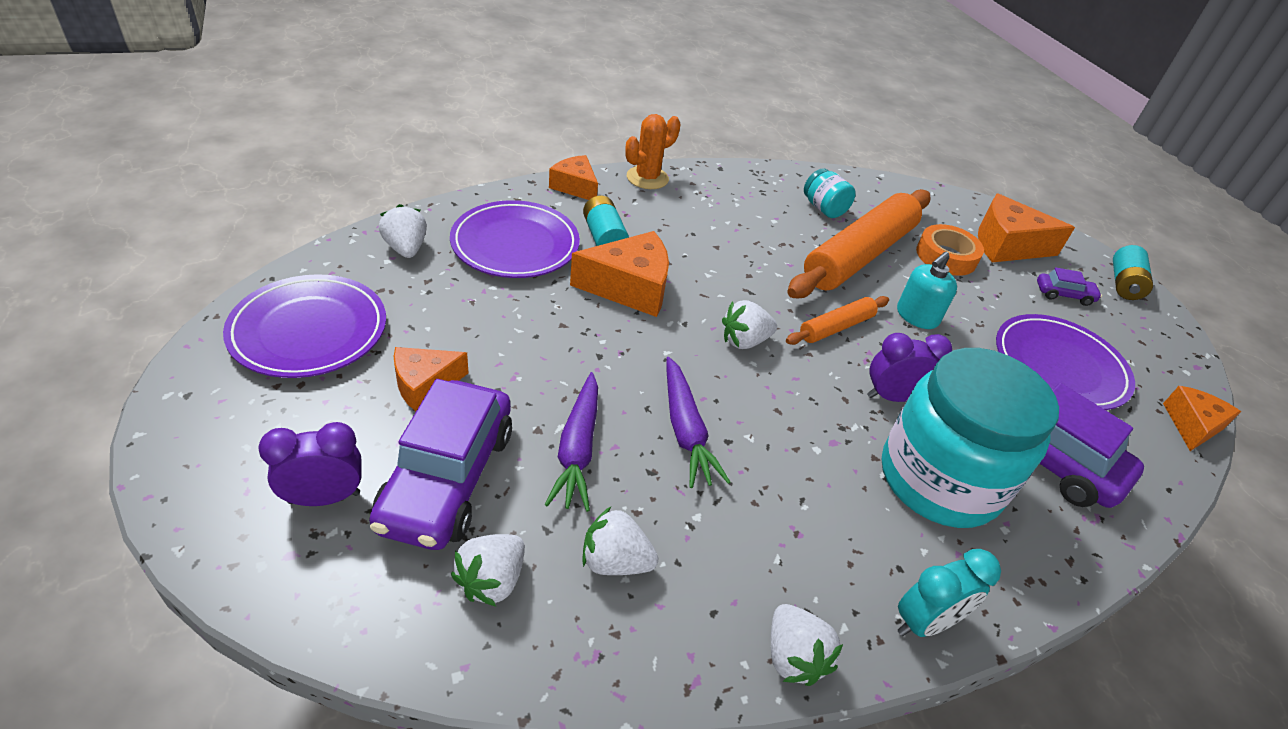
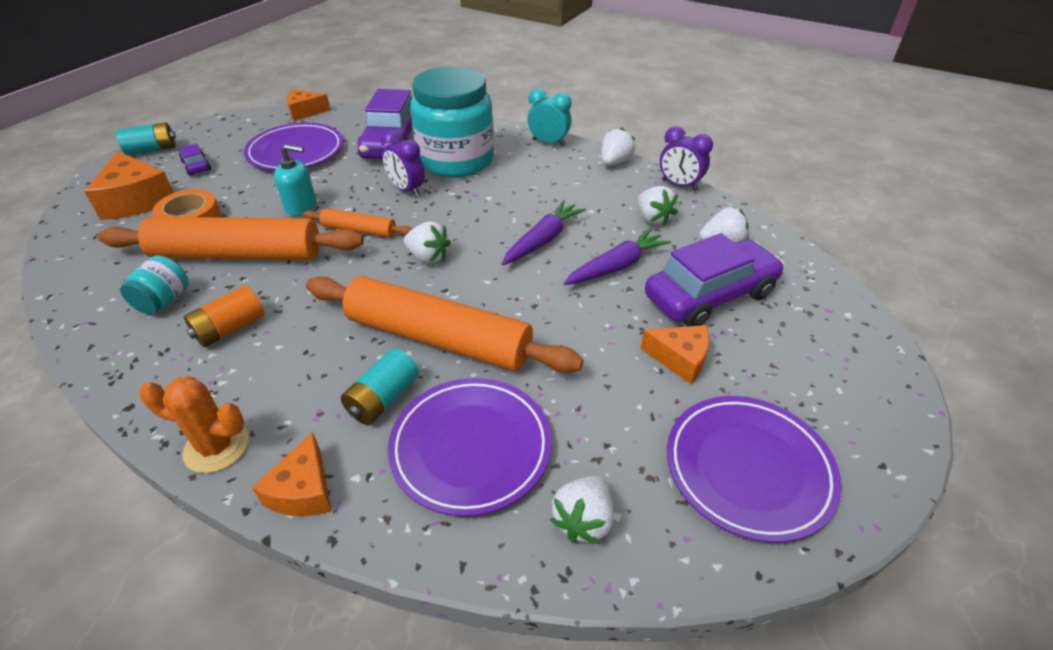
camera: 125 degrees left, 0 degrees up
purple clock [258,422,362,506] -> purple clock moved to [660,126,713,191]
orange cheese [570,231,669,317] -> orange rolling pin [306,276,583,373]
none -> orange battery [184,286,265,347]

